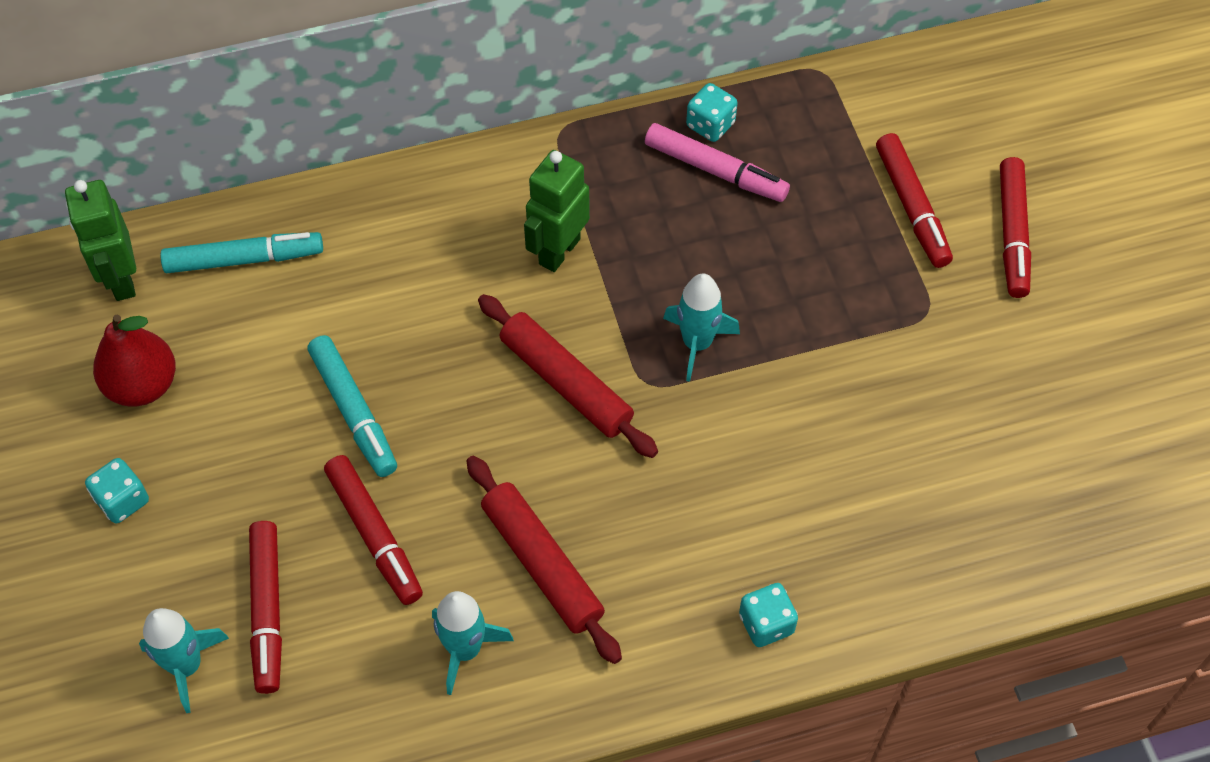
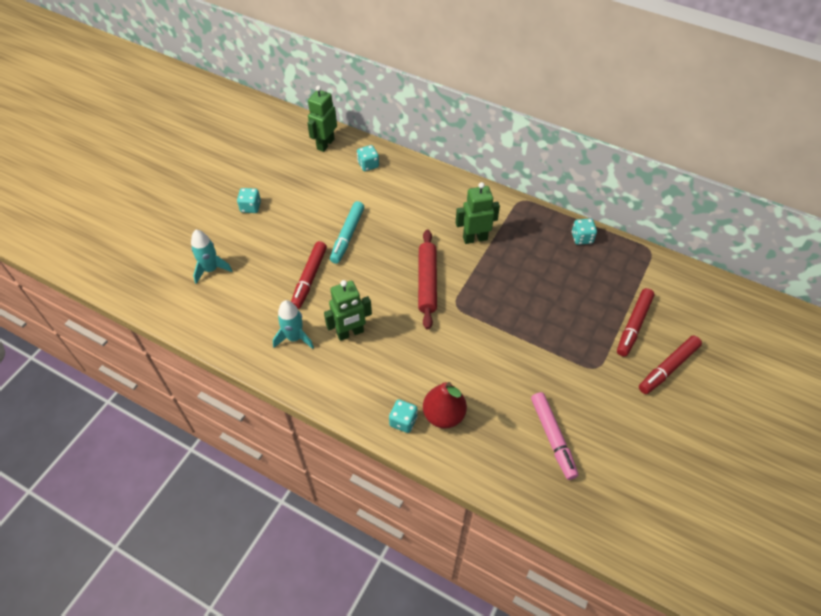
camera: 45 degrees right, 5 degrees down
red pear [93,315,176,407] -> red pear moved to [423,382,467,429]
turquoise marker [160,232,323,273] -> turquoise dice [357,145,379,171]
red marker [249,521,282,694] -> none
red rolling pin [466,456,622,664] -> green robot [324,280,372,341]
pink marker [645,123,790,202] -> pink marker moved to [531,392,578,480]
turquoise rocket [663,273,740,382] -> none

